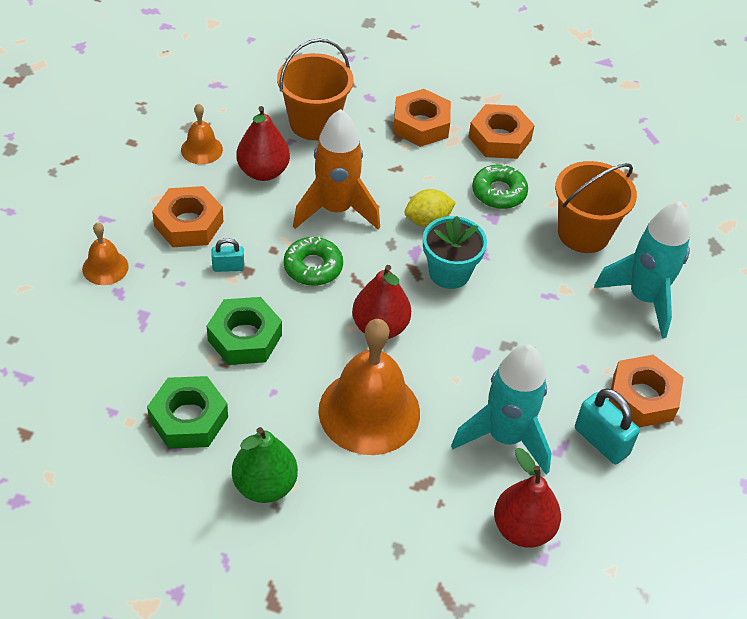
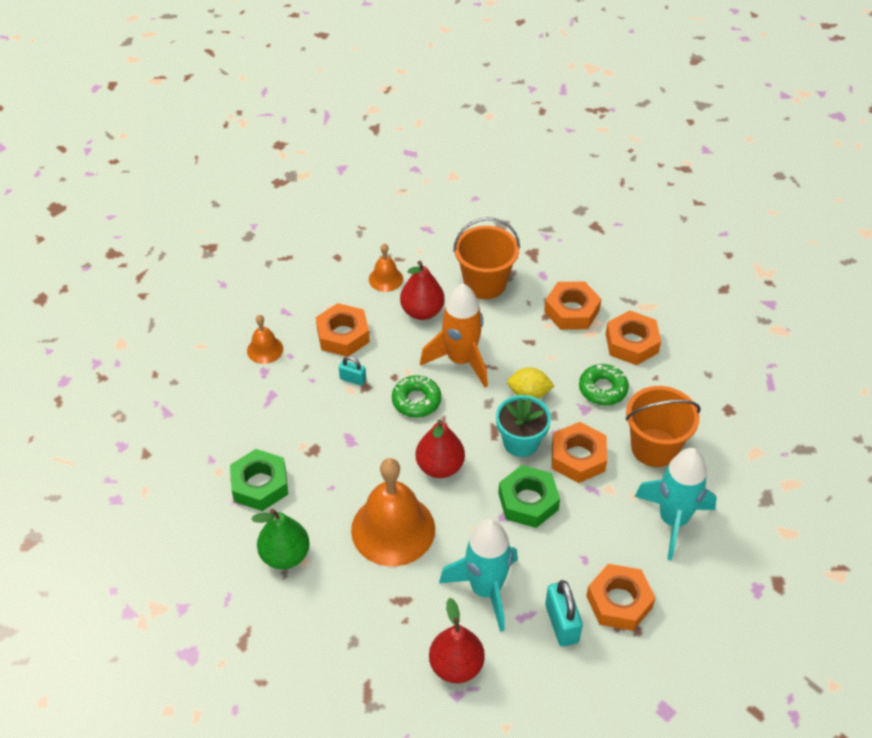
camera: 30 degrees right, 0 degrees up
green nut [207,297,282,365] -> green nut moved to [498,465,560,528]
none -> orange nut [552,422,607,483]

